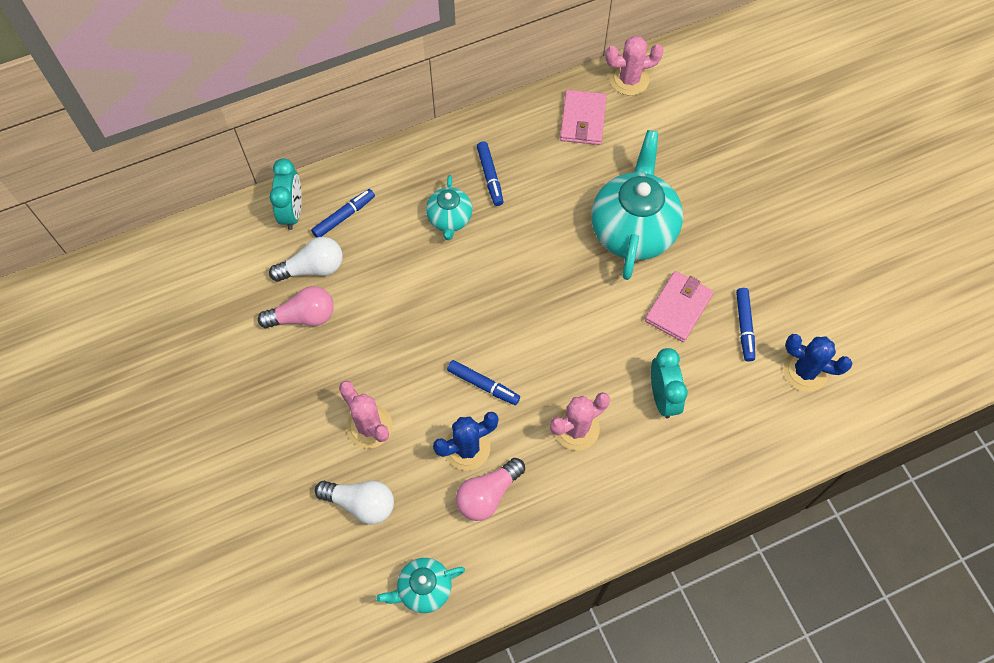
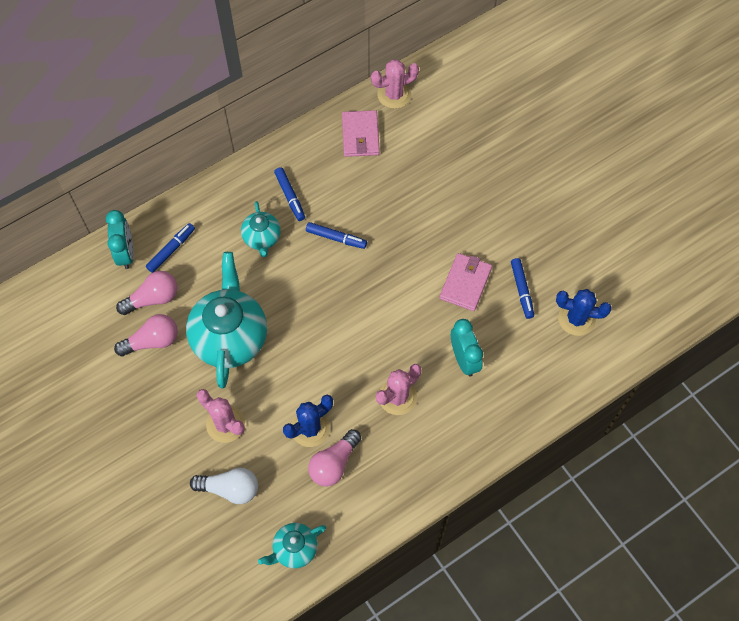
camera: 10 degrees left, 0 degrees up
white light bulb [269,237,343,282] -> pink light bulb [116,271,178,315]
blue marker [447,360,520,405] -> blue marker moved to [306,222,367,249]
turquoise teapot [591,130,683,280] -> turquoise teapot moved to [186,252,267,388]

